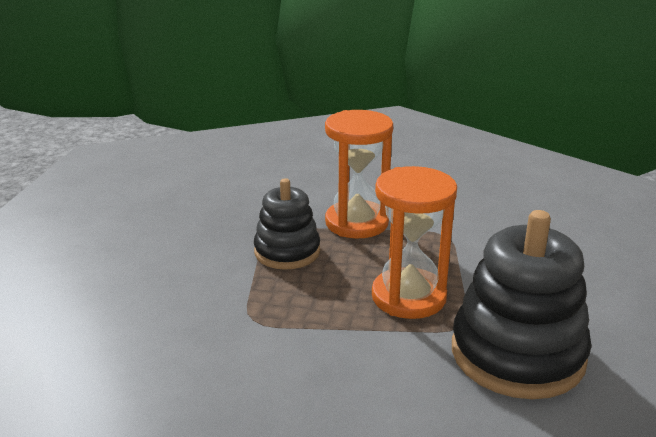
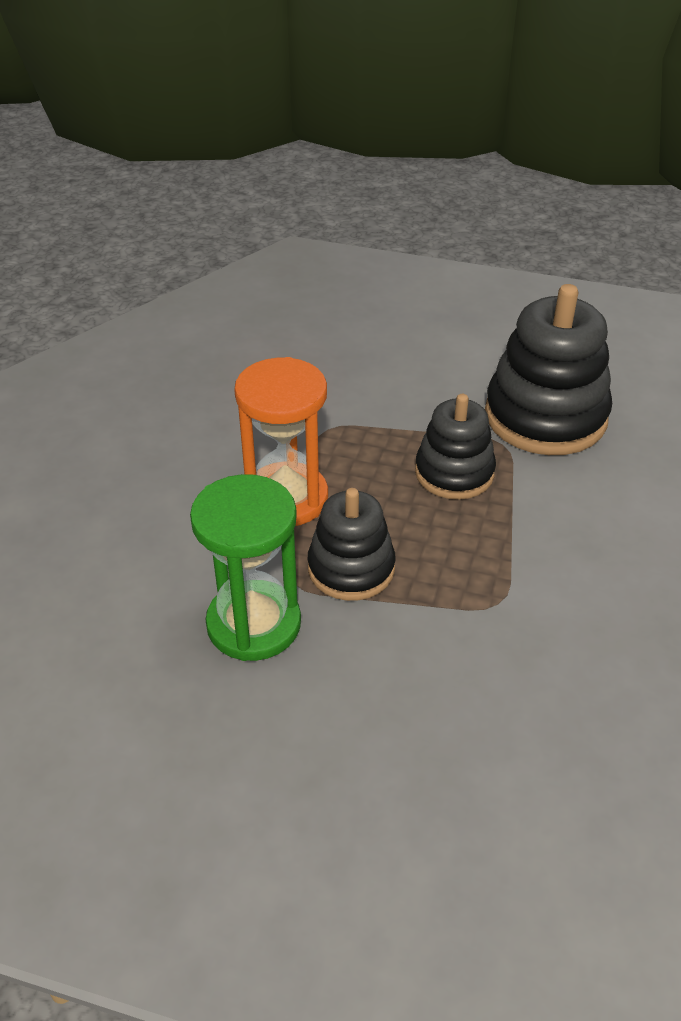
camera: 85 degrees left, 15 degrees up
orange hourglass [372,166,457,319] -> black stacking toy [415,394,496,500]
none -> green hourglass [190,474,301,661]

